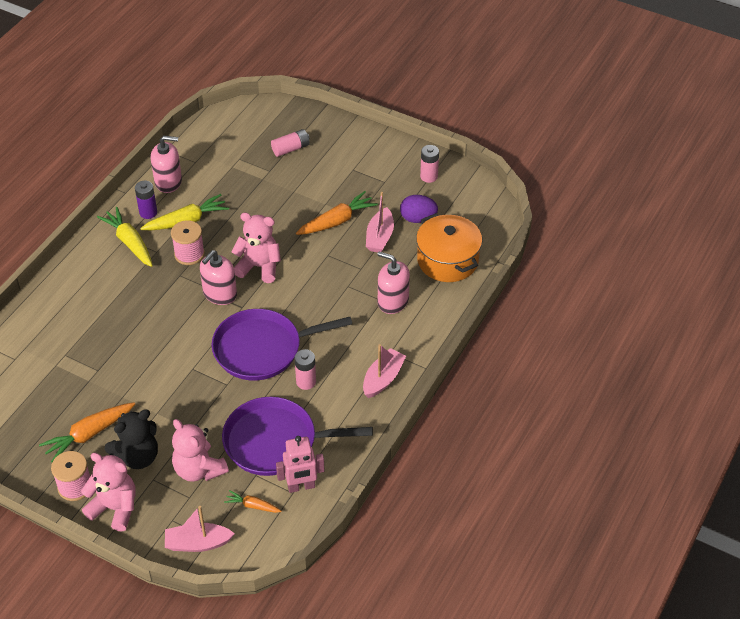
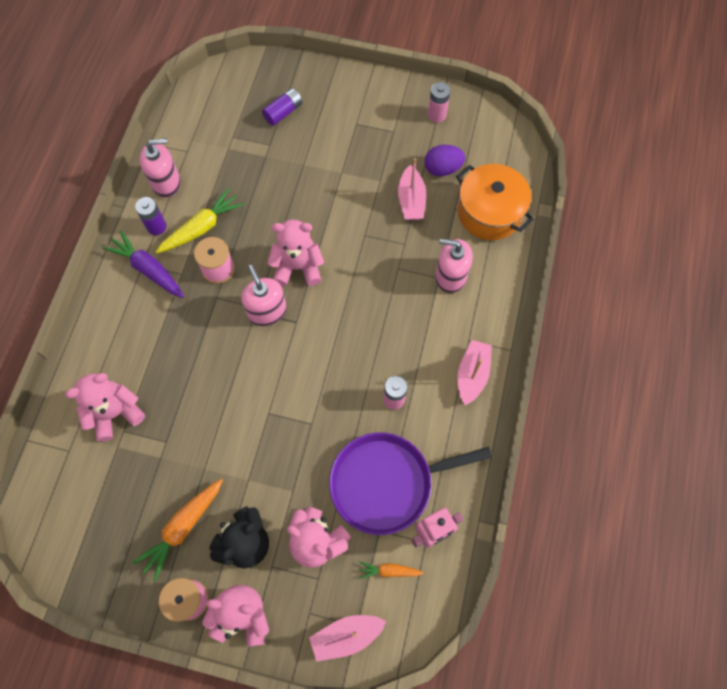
camera: 15 degrees left, 20 degrees up
yellow carrot [97,207,153,267] -> purple carrot [103,230,184,298]
pink soap dispenser [200,250,237,305] -> pink soap dispenser turned 135 degrees clockwise [241,265,287,326]
purple pan [212,309,352,380] -> none
pink battery [271,129,310,157] -> purple battery [262,88,302,126]
orange carrot [296,191,378,235] -> none
none -> pink teddy bear [65,373,145,442]

